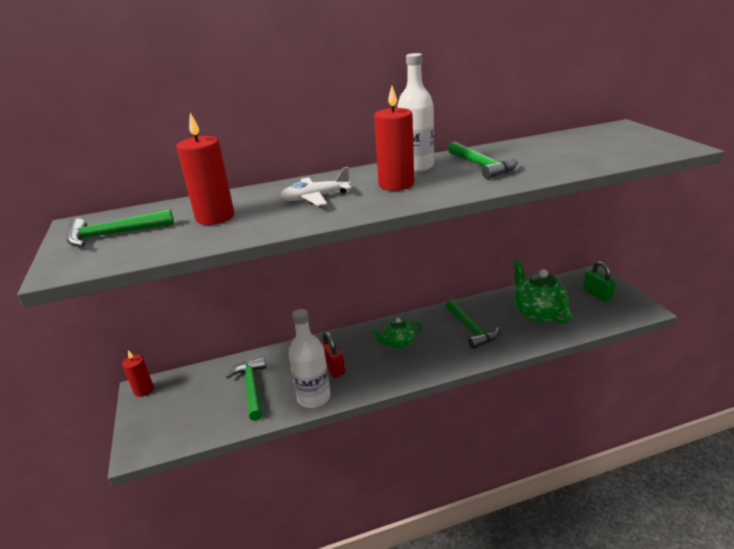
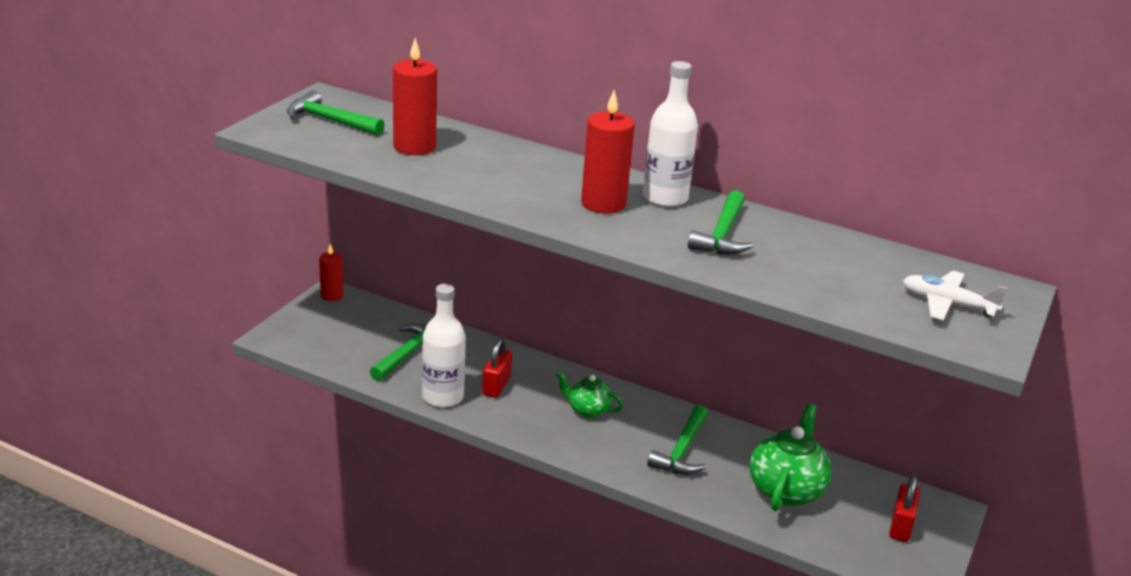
camera: 40 degrees right, 0 degrees up
white plane [280,167,351,206] -> white plane moved to [903,271,1008,321]
green padlock [583,261,616,302] -> red padlock [889,475,920,542]

